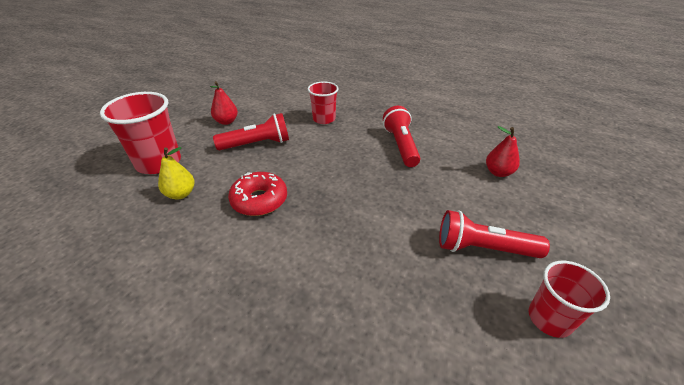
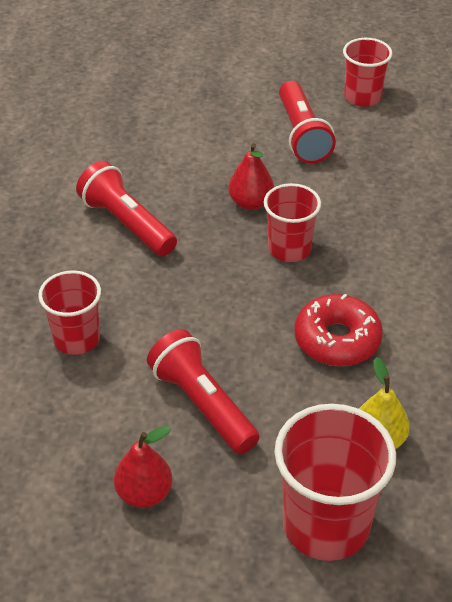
camera: 110 degrees left, 5 degrees up
red flashlight [383,106,420,167] -> red flashlight turned 75 degrees clockwise [76,161,177,256]
red pear [486,126,520,177] -> red pear moved to [229,143,274,210]
none -> red cup [264,183,321,262]

